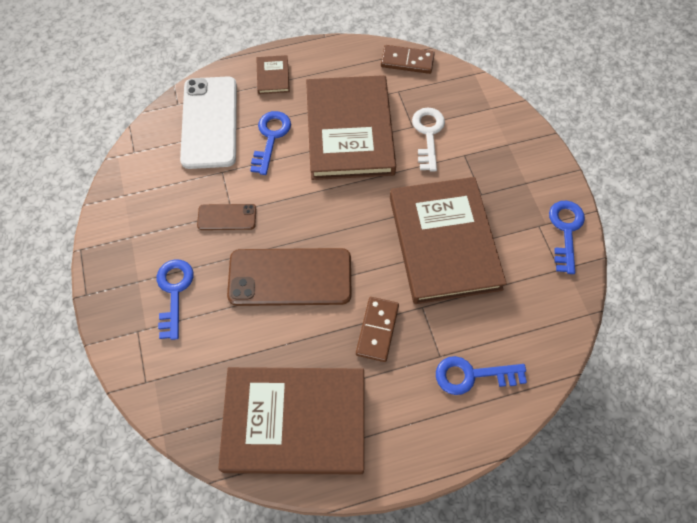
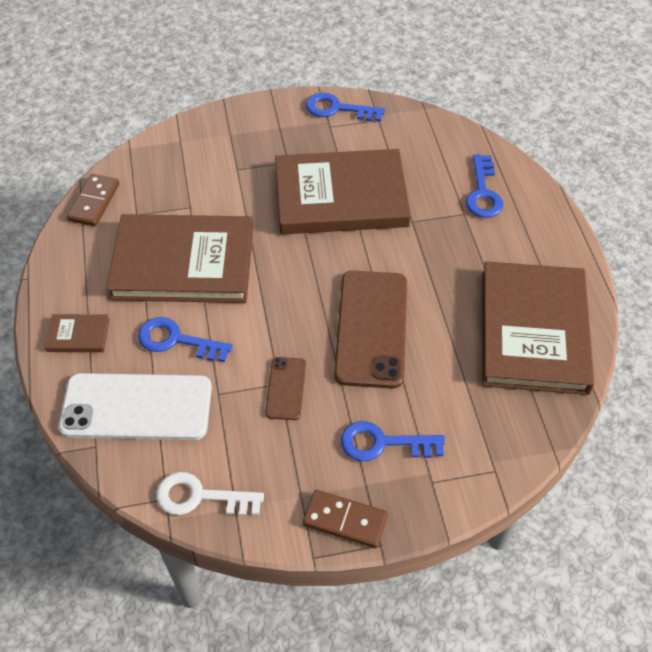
camera: 85 degrees left, 10 degrees down
brown domino [356,297,399,362] -> brown domino moved to [303,490,388,548]
white key [412,107,445,171] -> white key moved to [156,472,264,516]

